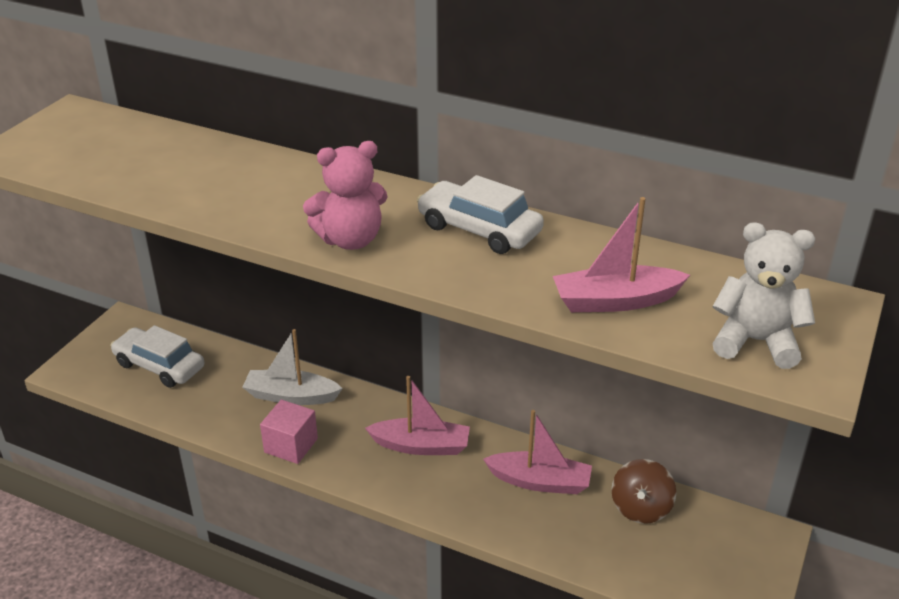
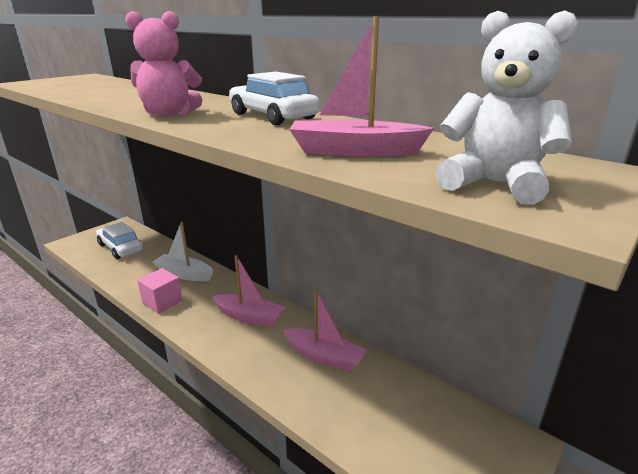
camera: 15 degrees right, 10 degrees down
brown spinning top [611,459,676,524] -> none

